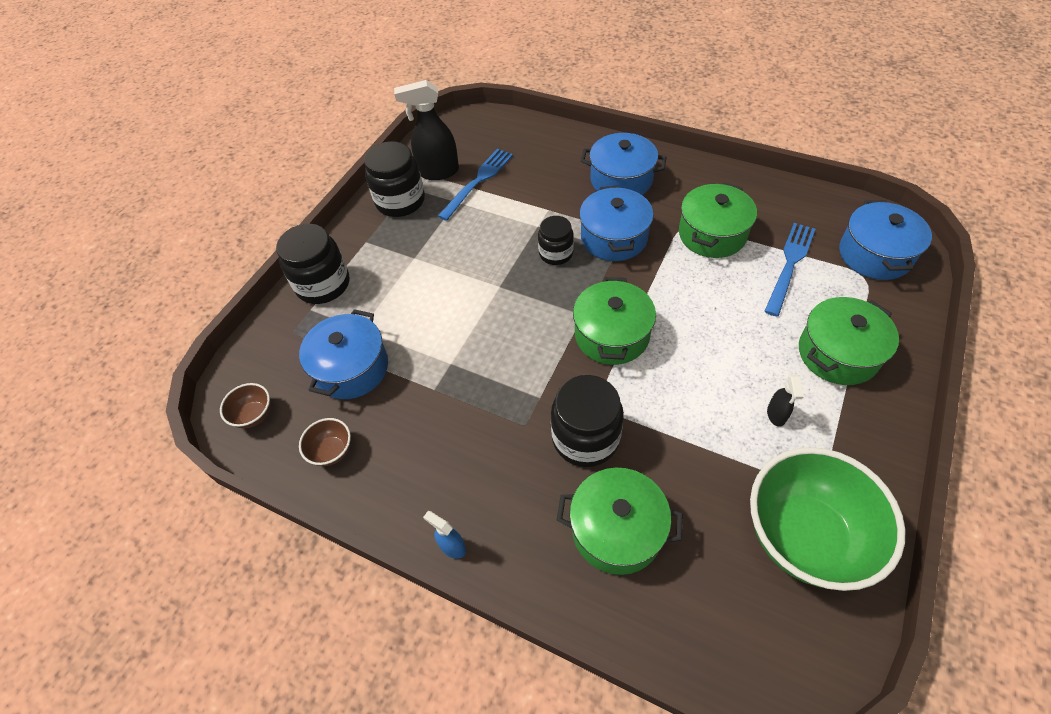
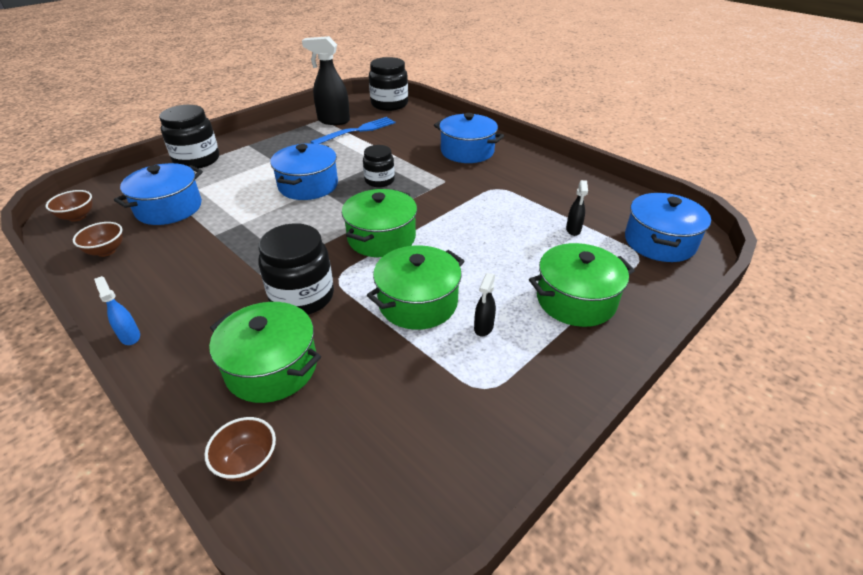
camera: 15 degrees right, 15 degrees down
black jar [364,141,425,217] -> black jar moved to [369,57,408,111]
blue pot [579,185,654,261] -> blue pot moved to [270,143,338,200]
green pot [679,183,757,258] -> green pot moved to [367,245,464,330]
green bowl [750,447,905,591] -> none
blue fork [764,223,815,316] -> black spray bottle [566,180,588,236]
none -> brown bowl [204,417,276,481]

